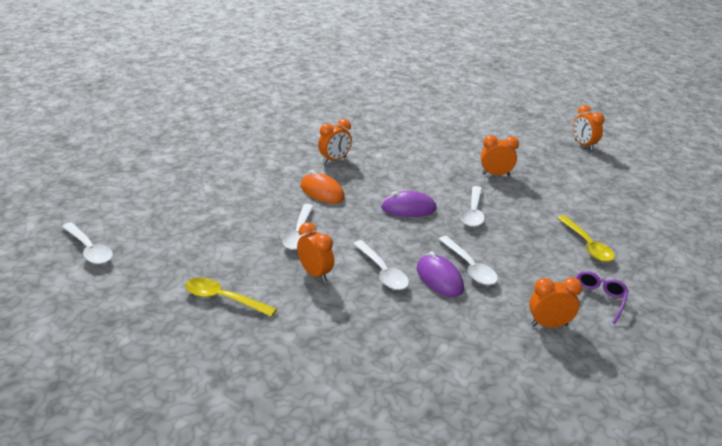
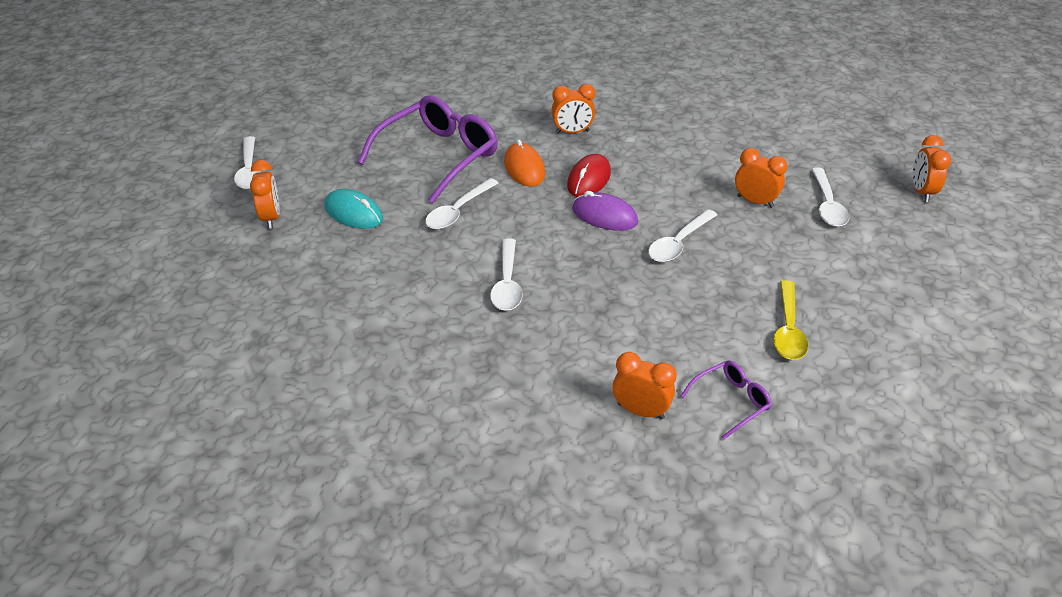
camera: 30 degrees right, 10 degrees up
yellow spoon [185,277,277,317] -> none
orange clock [297,222,334,282] -> orange clock moved to [250,160,280,229]
purple mouse [417,251,464,297] -> none
white spoon [439,236,498,285] -> white spoon moved to [811,167,850,227]
none -> turquoise mouse [324,189,383,229]
none -> purple glasses [358,95,498,203]
none -> red mouse [567,154,611,197]

